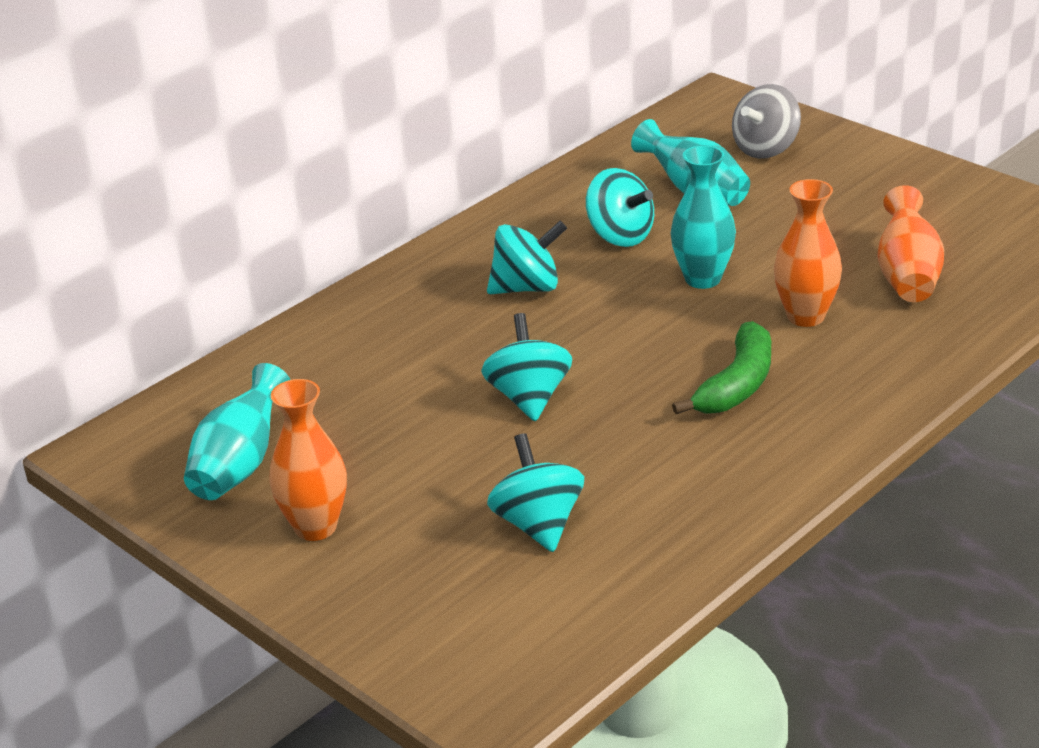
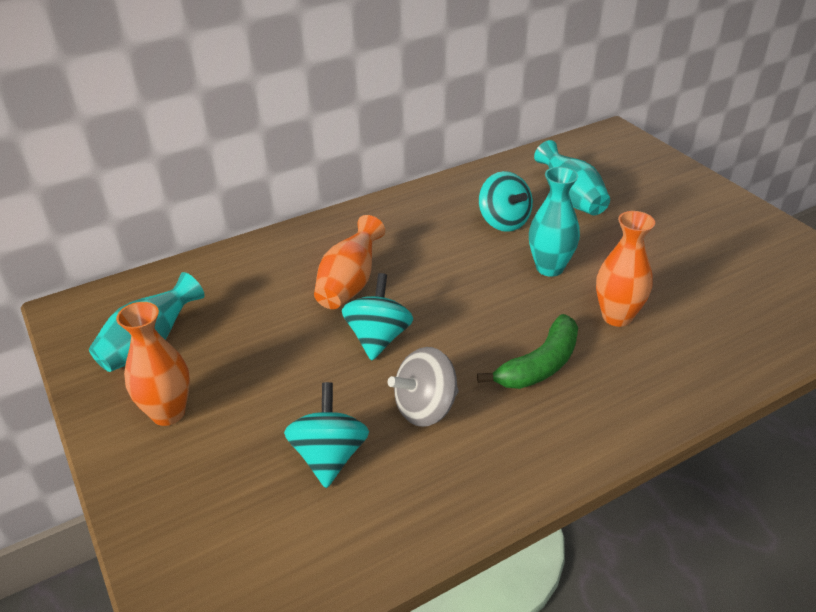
camera: 15 degrees right, 5 degrees up
turquoise spinning top [487,220,567,294] -> none
grey spinning top [732,84,801,159] -> grey spinning top moved to [388,347,459,427]
orange vase [878,185,944,302] -> orange vase moved to [314,215,385,309]

